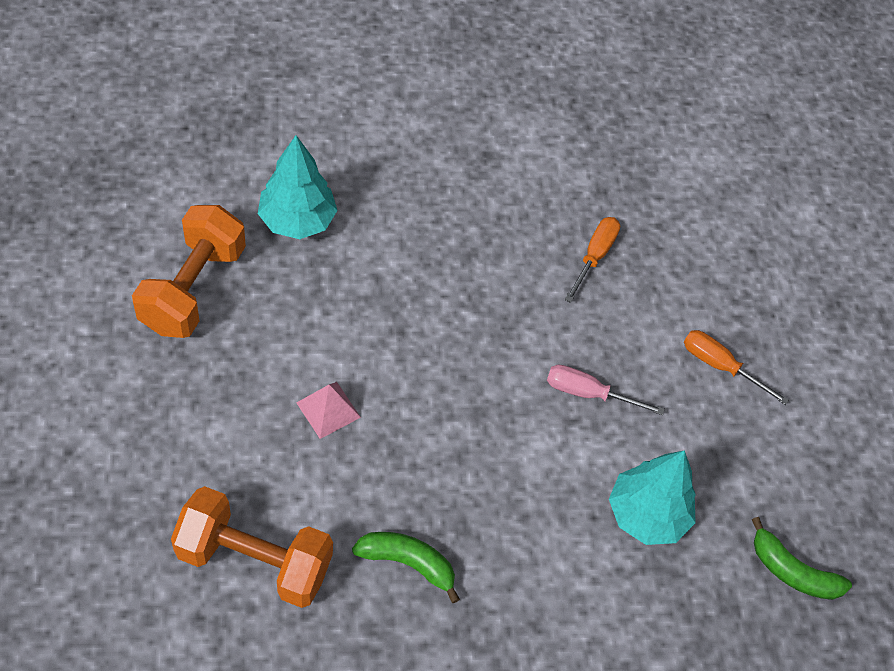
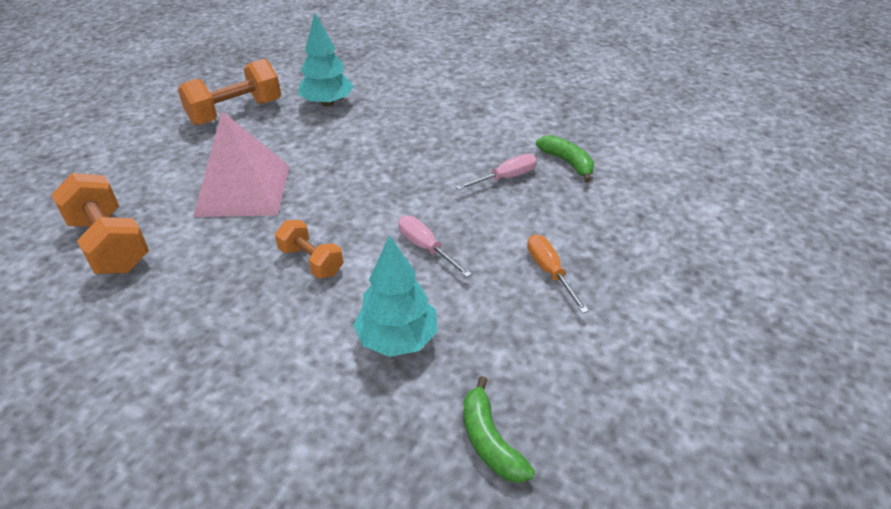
camera: 40 degrees right, 15 degrees down
pink pyramid [297,382,361,439] -> pink pyramid [193,111,289,217], size x2.24
green banana [352,532,460,603] -> green banana moved to [536,135,594,183]
orange screwdriver [564,217,620,303] -> pink screwdriver [456,154,537,190]
none -> orange dumbbell [275,220,343,279]

